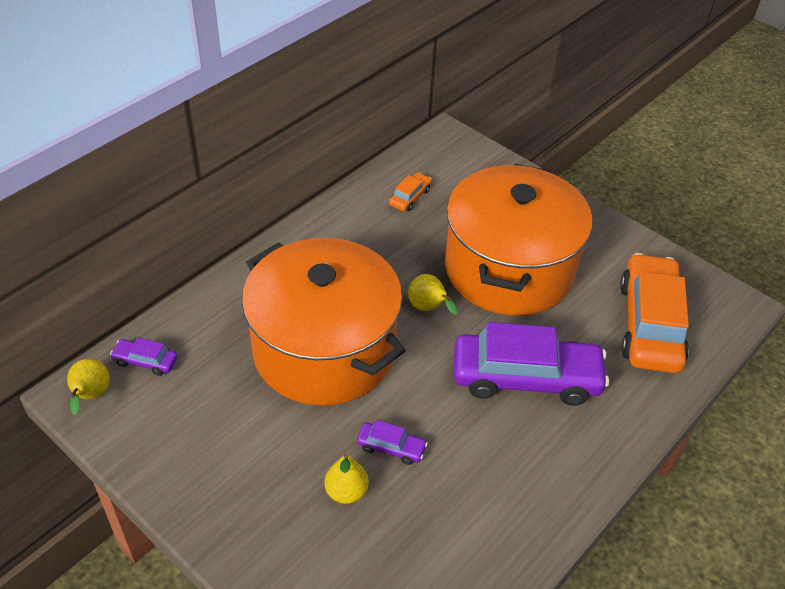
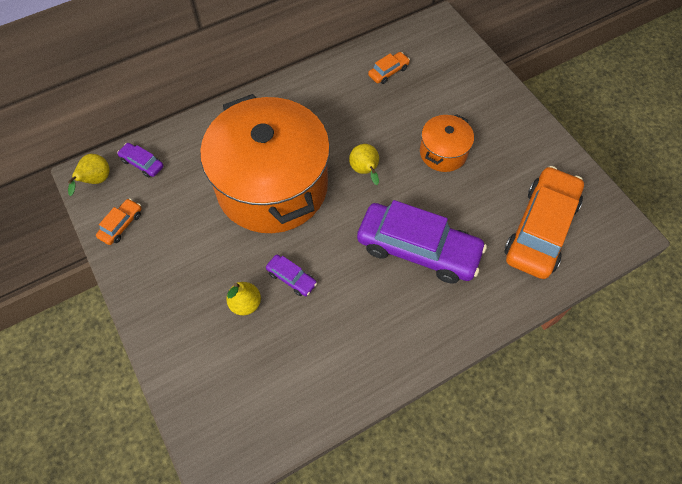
camera: 20 degrees right, 15 degrees up
orange pot [445,164,593,316] -> orange pot [420,114,474,172], size x0.45
none -> orange car [96,198,142,245]

